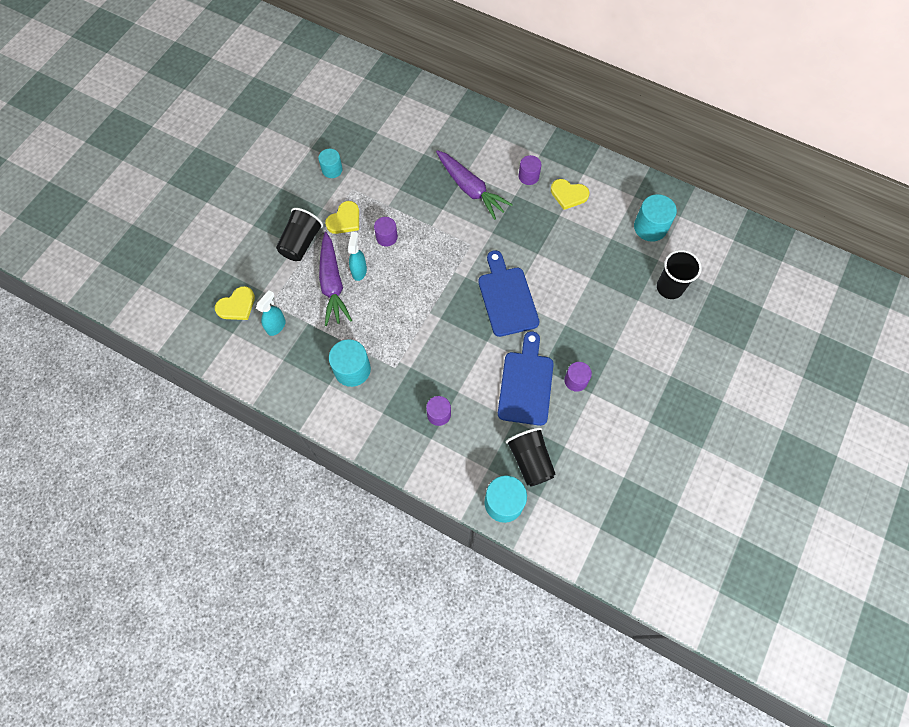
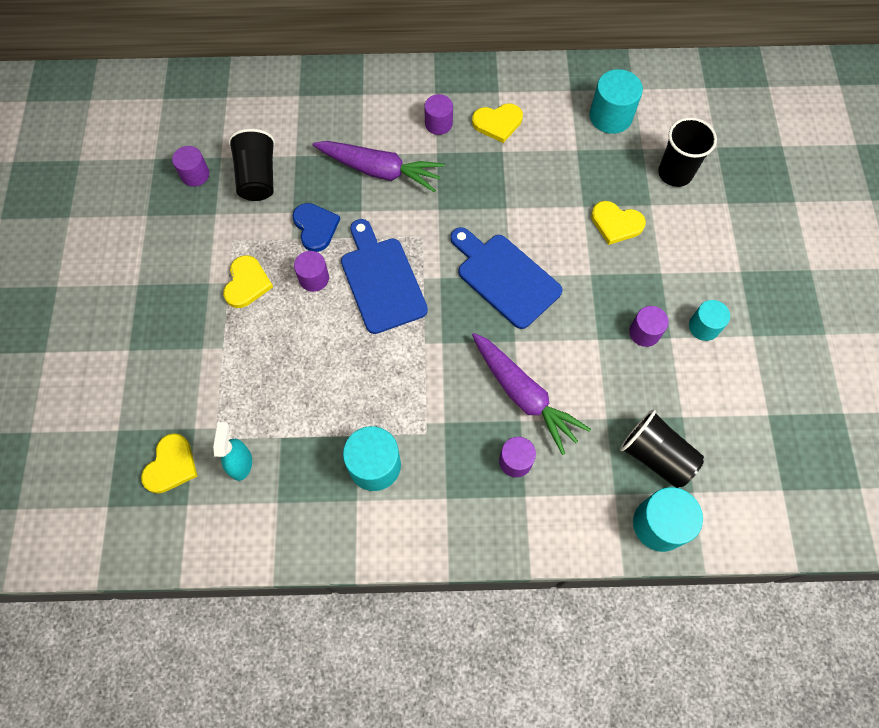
camera: 30 degrees left, 0 degrees up
black cup [276,208,323,261] -> black cup moved to [228,129,275,201]
turquoise cylinder [318,149,343,178] -> turquoise cylinder moved to [689,300,730,341]
purple carrot [319,232,352,326] -> purple carrot moved to [472,333,591,455]
turquoise spray bottle [348,232,367,281] -> none
blue cutting board [498,331,554,426] -> blue cutting board moved to [341,219,428,334]
none -> purple cylinder [172,146,209,187]
none -> blue heart [293,203,340,252]
none -> yellow heart [591,201,646,245]

